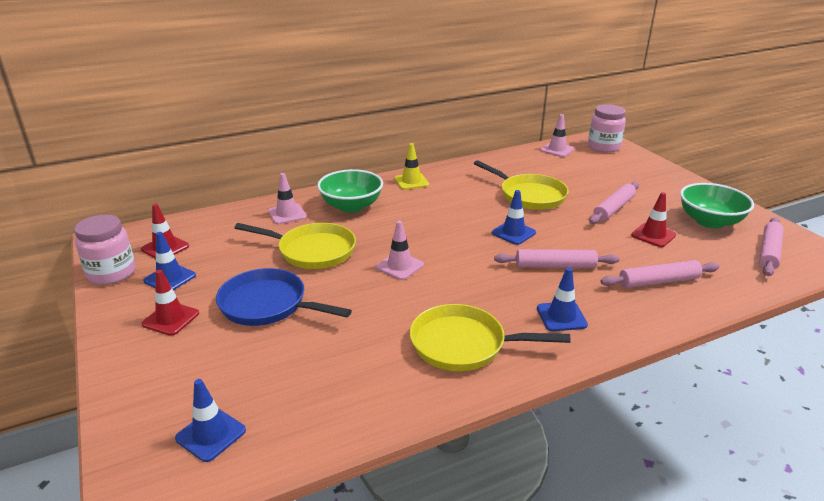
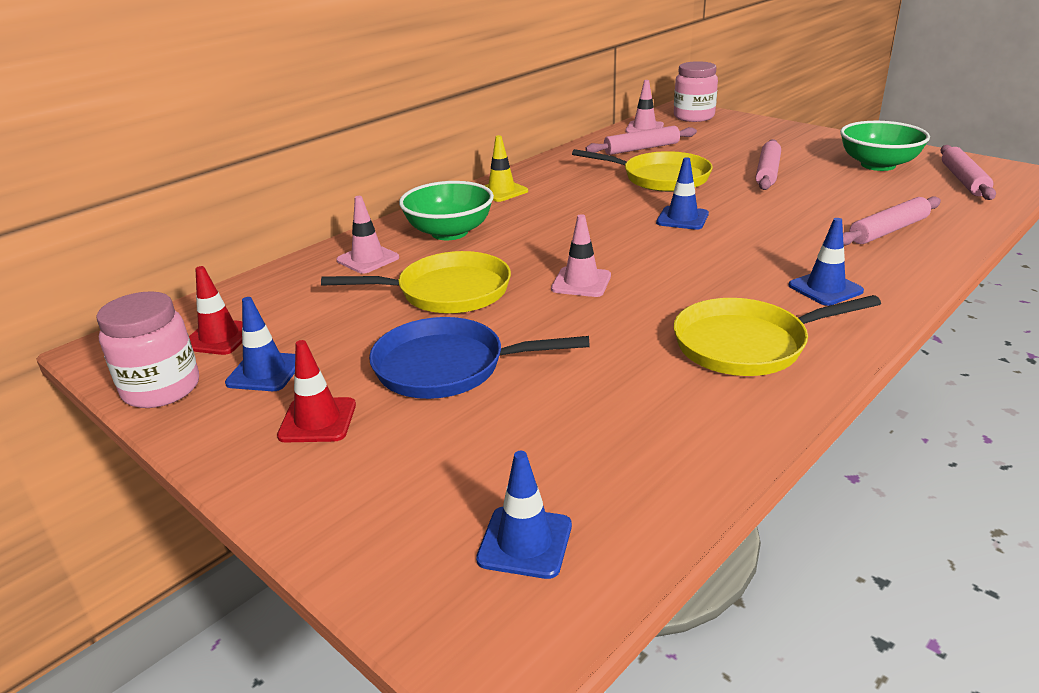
camera: 20 degrees left, 0 degrees up
pink rolling pin [494,249,619,268] -> pink rolling pin moved to [585,126,697,155]
red traffic cone [631,192,676,247] -> none

